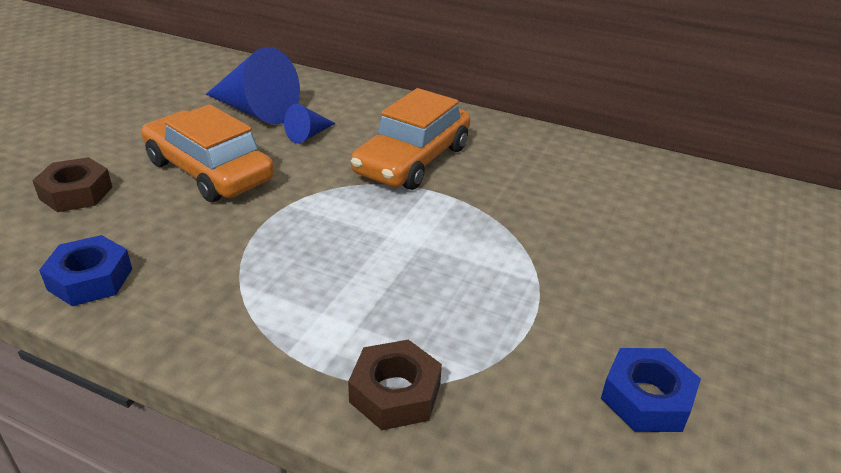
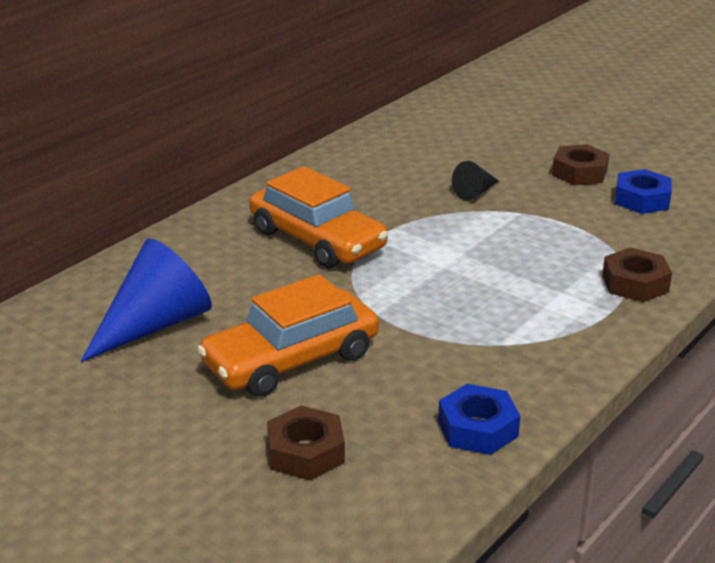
camera: 75 degrees left, 5 degrees down
blue cone [284,104,336,143] -> none
none -> black cone [452,161,499,200]
none -> brown nut [552,144,609,185]

